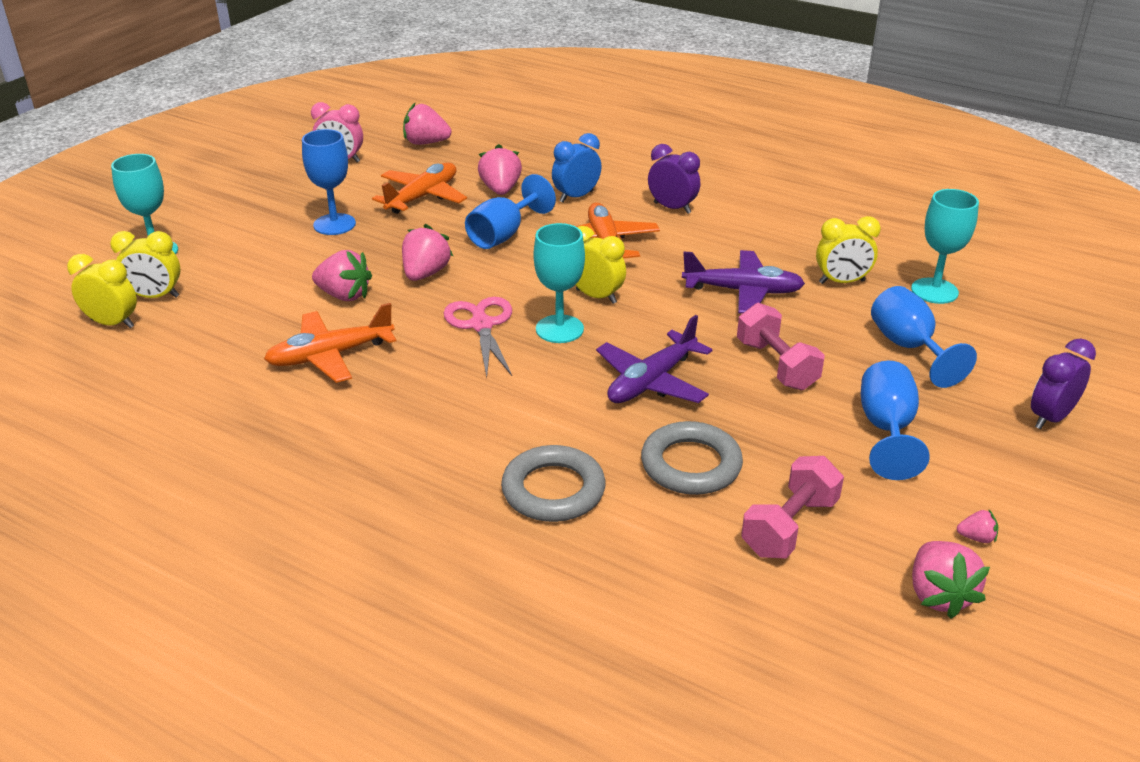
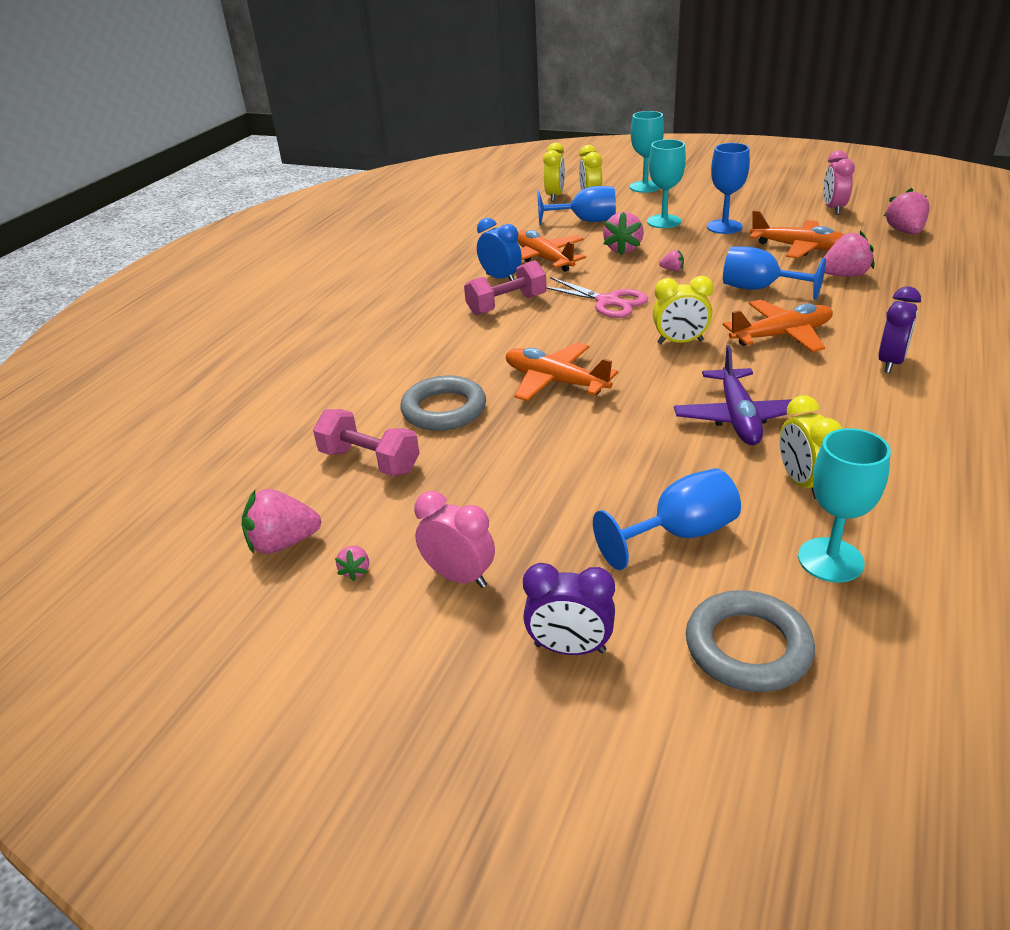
camera: 85 degrees right, 0 degrees up
pink strawberry [402,224,453,281] -> pink strawberry [659,250,684,271], size x0.49
pink scissors [444,297,512,377] -> pink scissors turned 60 degrees clockwise [547,277,648,318]
grey ring [501,445,605,522] -> grey ring moved to [686,590,815,692]
turquoise goblet [534,223,585,343] -> turquoise goblet moved to [647,139,686,228]
blue clock [552,133,601,202] -> blue clock moved to [477,218,522,281]
yellow clock [576,226,626,304] -> yellow clock turned 60 degrees clockwise [653,276,713,344]
purple plane [596,315,713,403] -> orange plane [506,342,618,401]
pink dumbbell [737,303,825,391] -> pink dumbbell moved to [464,260,547,316]
blue goblet [861,361,930,480] -> blue goblet moved to [538,186,616,226]
purple clock [1031,338,1096,429] -> purple clock turned 150 degrees clockwise [523,563,615,655]
none -> pink clock [414,491,495,588]

